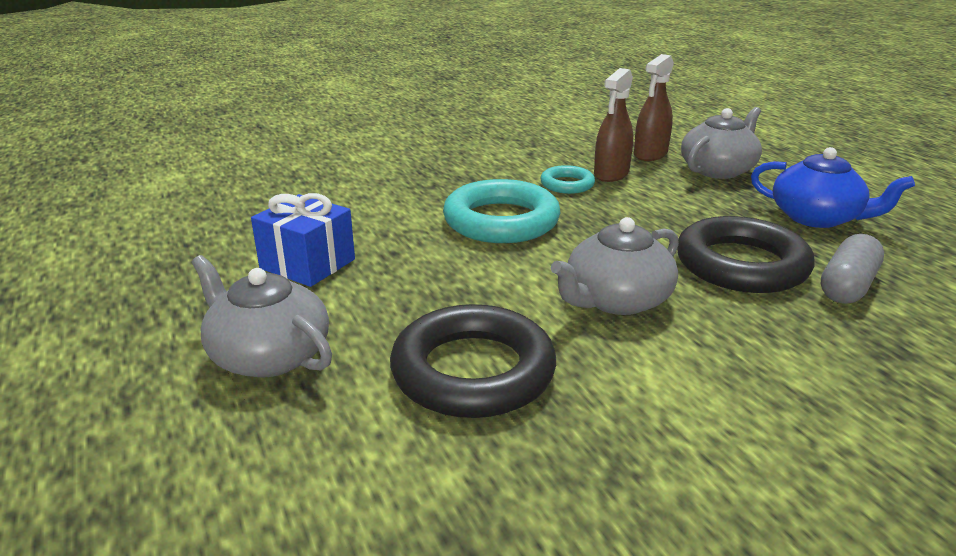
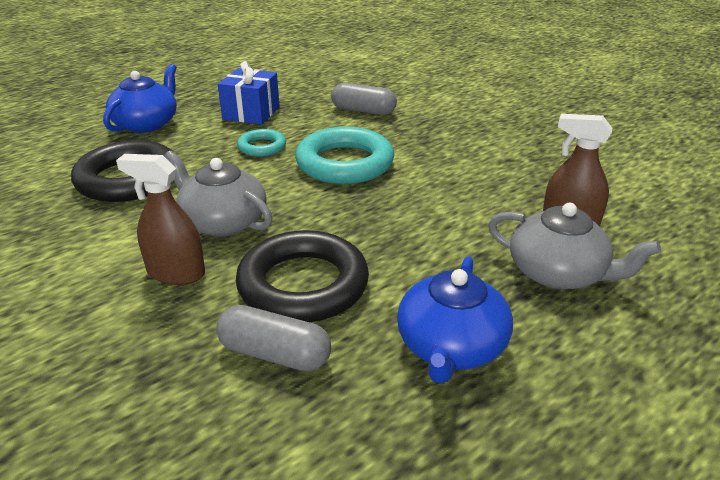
camera: 75 degrees right, 5 degrees up
grey teapot [192,255,332,378] -> blue teapot [103,64,177,133]
turquoise ring [540,165,595,194] -> turquoise ring moved to [237,129,286,157]
brown spray bottle [594,68,633,182] -> brown spray bottle moved to [116,154,205,285]
none -> grey capsule [331,83,397,115]

